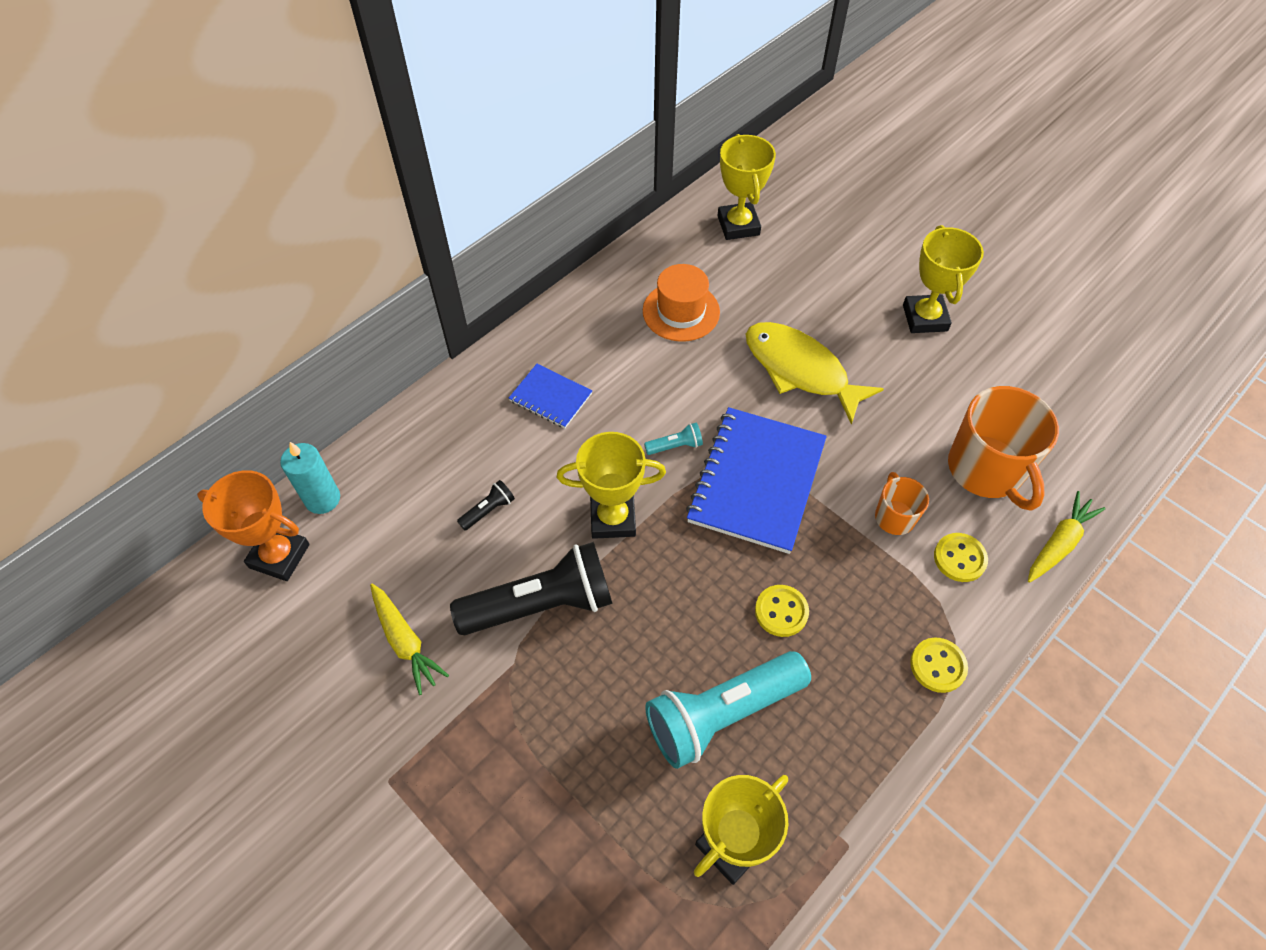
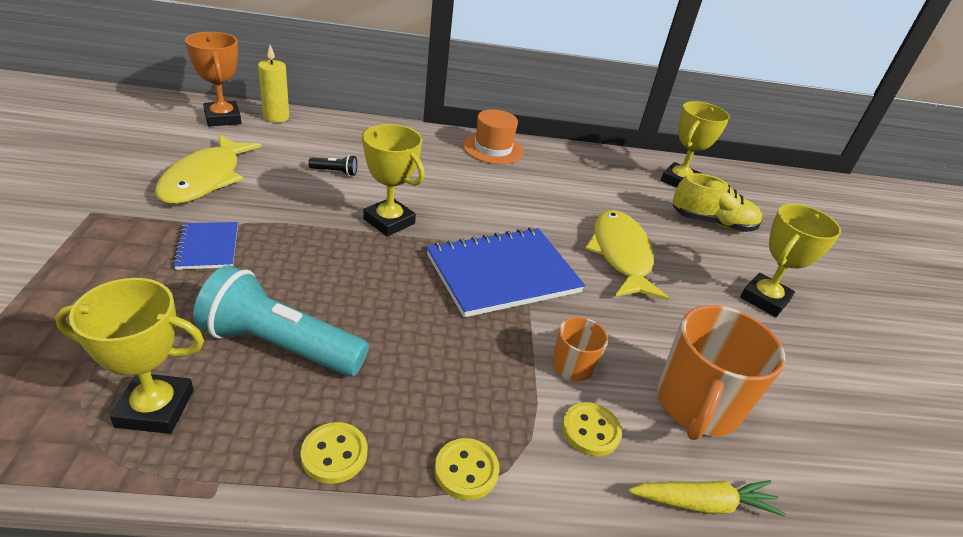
camera: 40 degrees right, 20 degrees down
turquoise candle [280,442,340,514] -> yellow candle [258,45,289,123]
yellow carrot [370,584,449,695] -> yellow fish [155,134,262,204]
black flashlight [450,542,613,635] -> none
blue notebook [509,364,592,428] -> blue notebook moved to [173,222,238,270]
orange hat [643,264,720,342] -> orange hat moved to [463,109,524,164]
turquoise flashlight [644,423,703,455] -> none
yellow button [755,585,809,637] -> yellow button moved to [300,422,367,484]
none -> yellow shoe [672,173,762,232]

